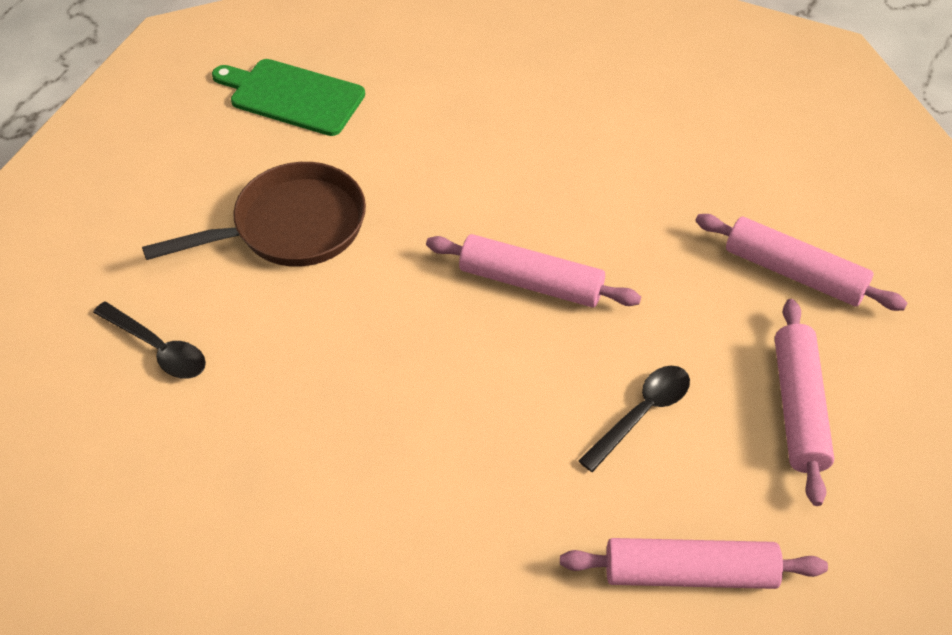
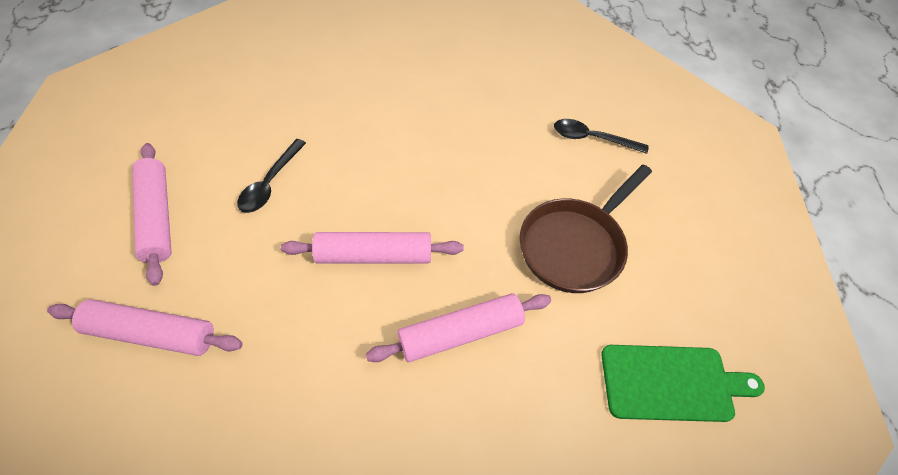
camera: 155 degrees right, 5 degrees up
pink rolling pin [560,538,828,589] -> pink rolling pin moved to [366,293,551,362]

